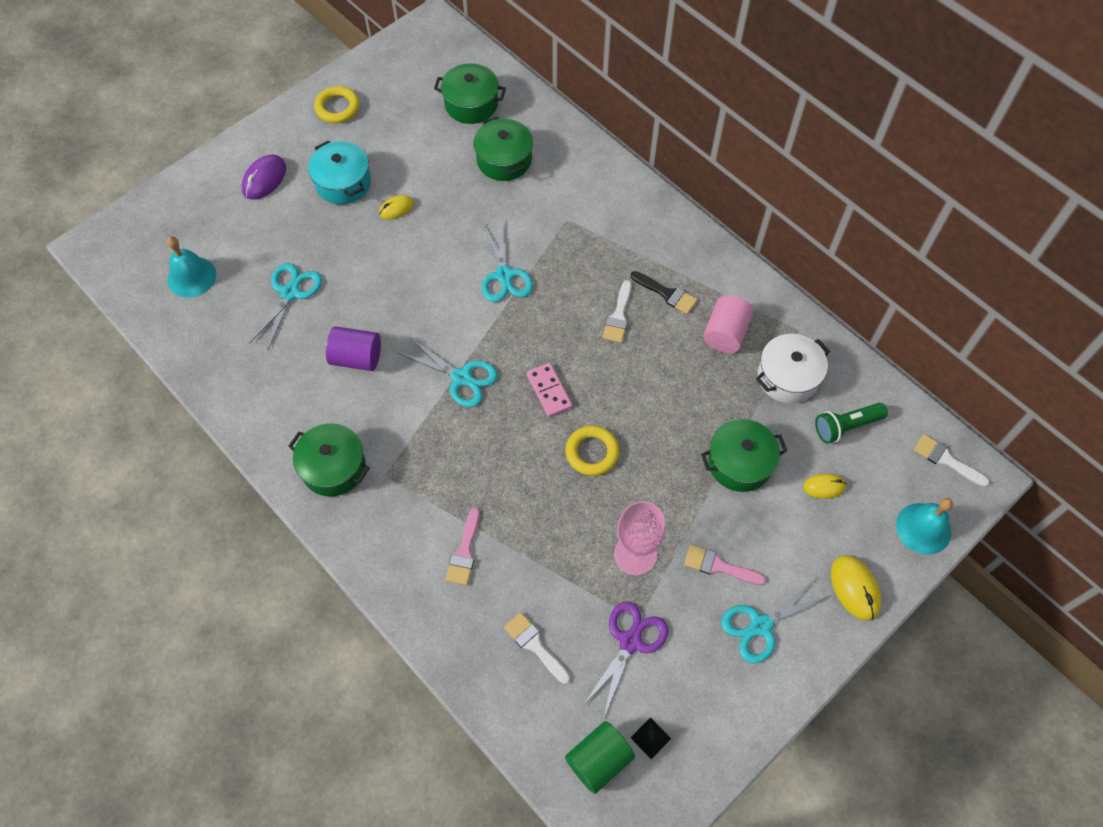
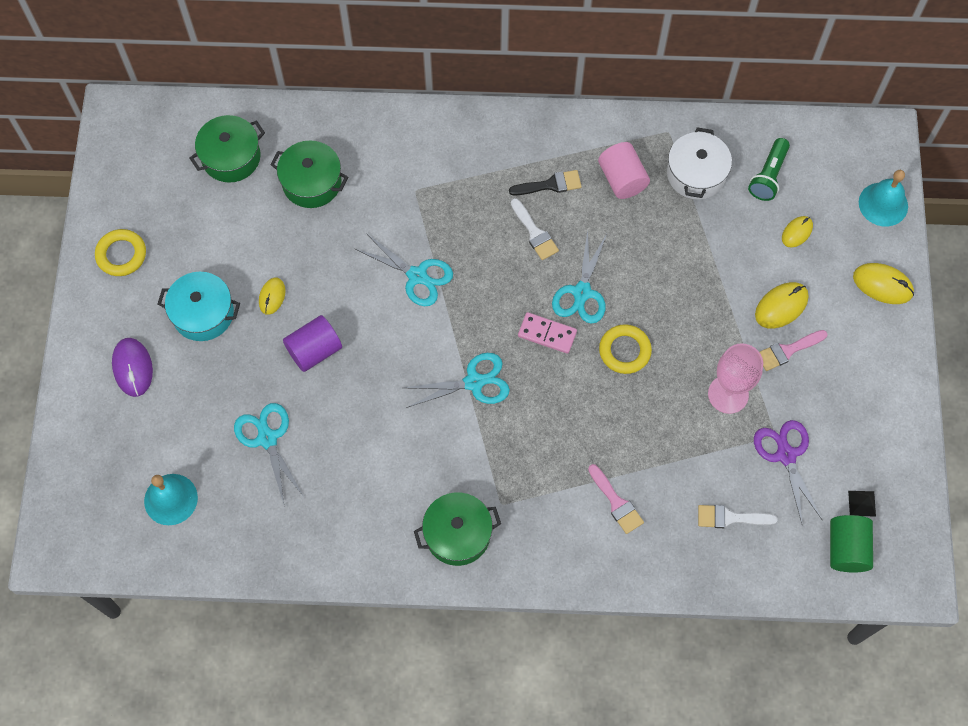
camera: 45 degrees left, 5 degrees up
purple cylinder [326,326,381,371] -> purple cylinder moved to [283,315,342,372]
green pot [701,419,787,492] -> none
turquoise scissors [721,578,832,664] -> turquoise scissors moved to [552,230,607,324]
white brush [914,434,990,487] -> none
none -> yellow mouse [755,282,809,329]

